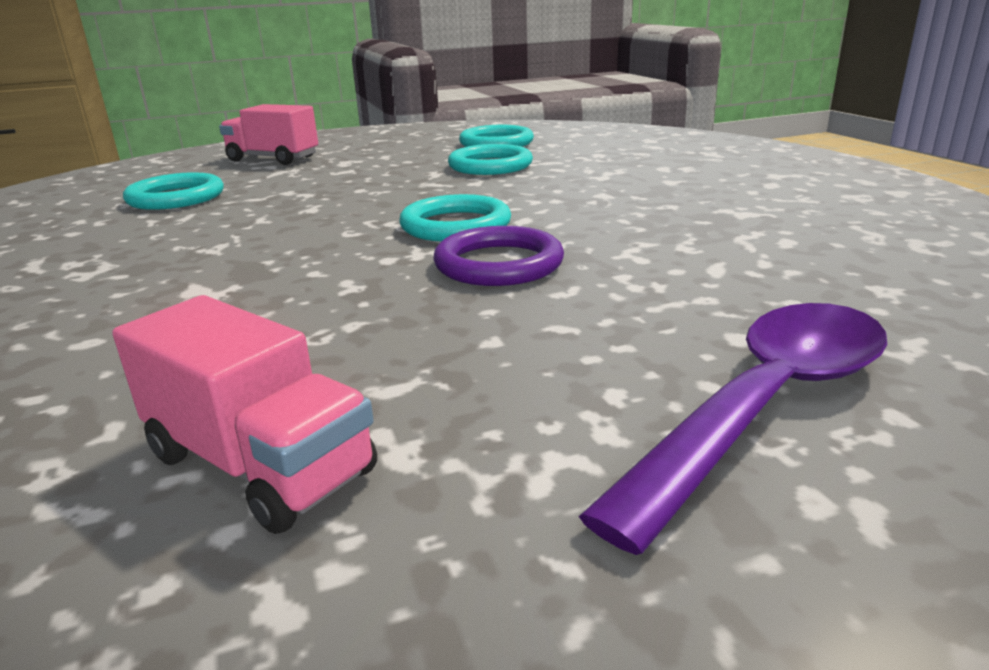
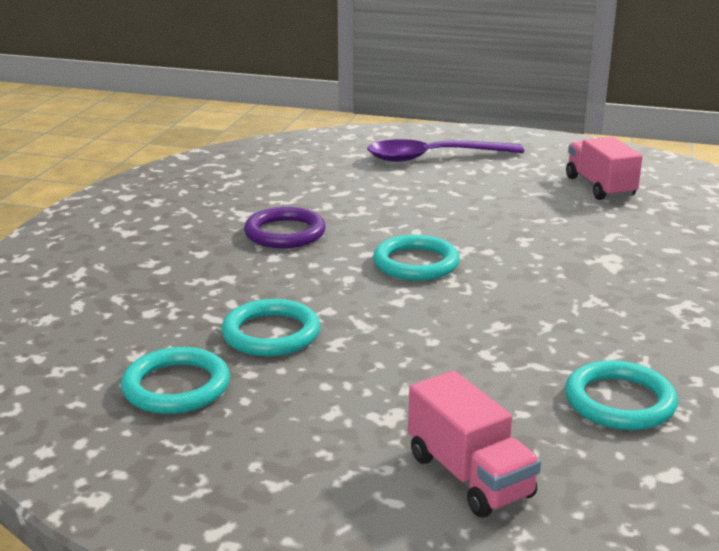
camera: 145 degrees left, 0 degrees up
purple ring [433,226,564,286] -> purple ring moved to [244,207,326,248]

